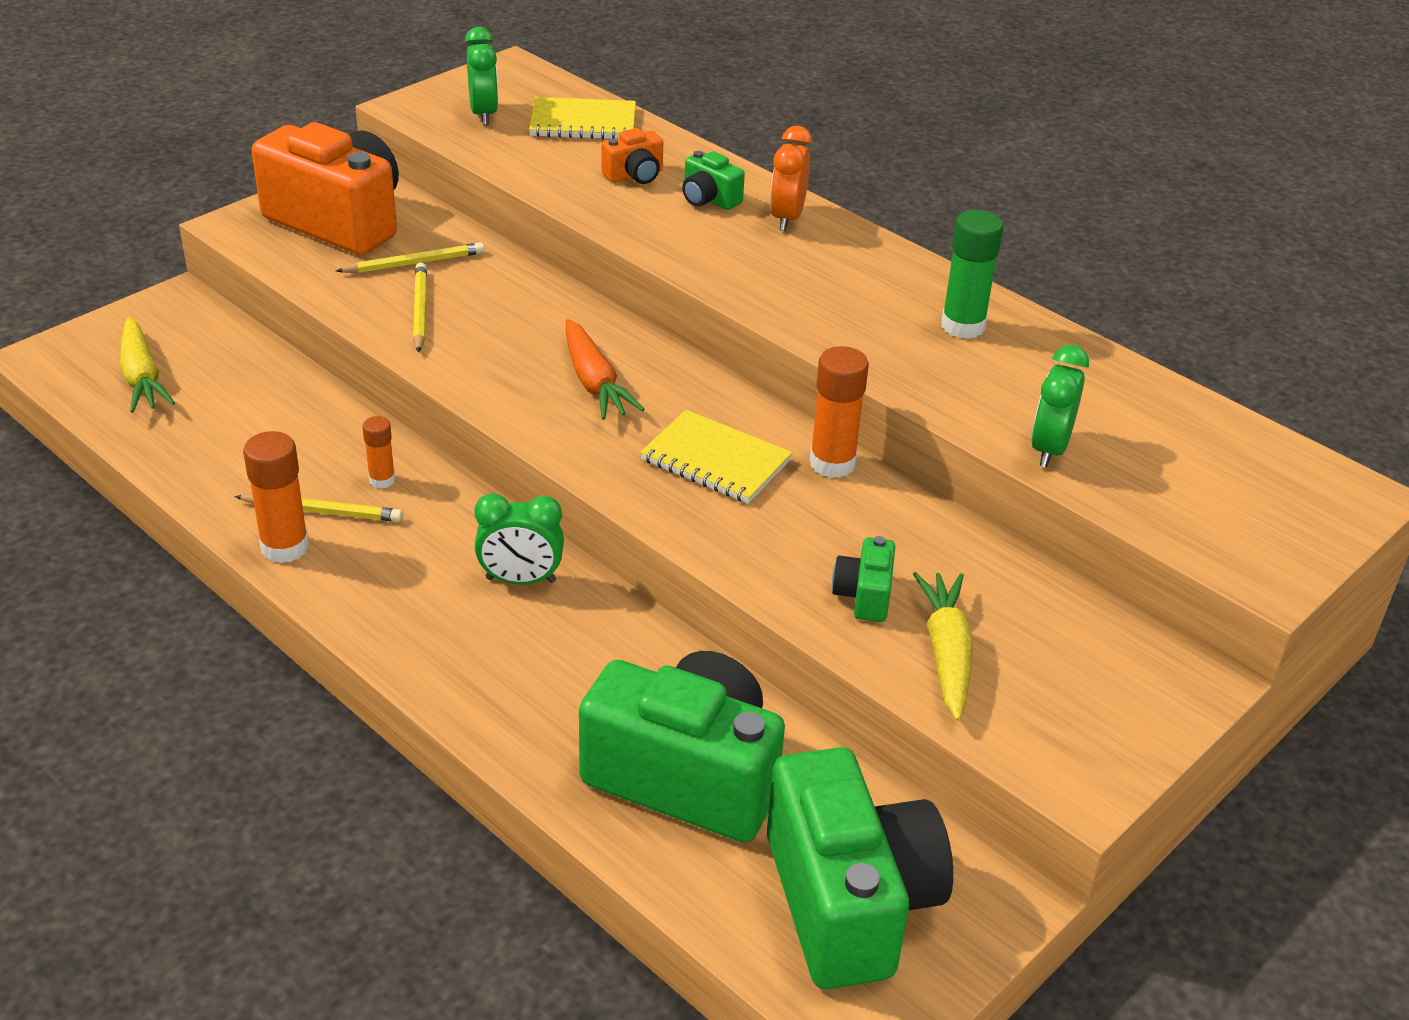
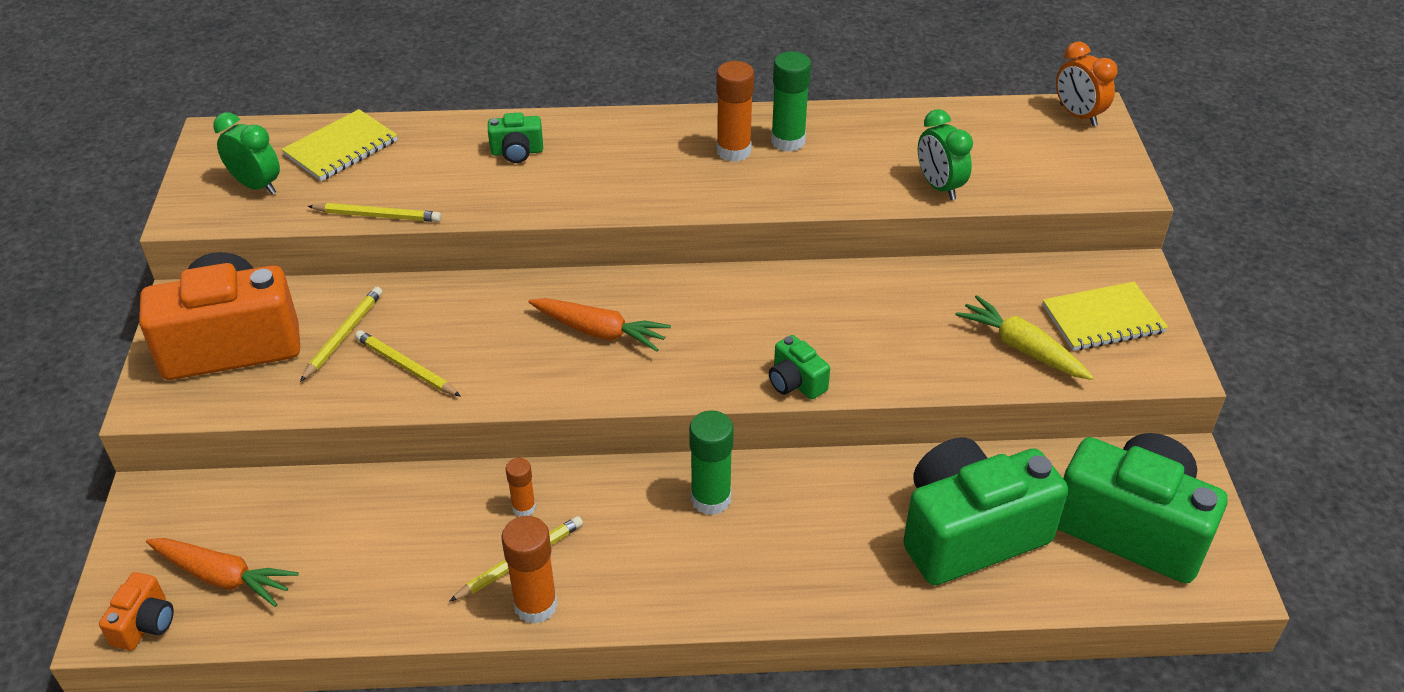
camera: 45 degrees left, 5 degrees up
yellow carrot [120,317,175,413] -> orange carrot [146,538,299,607]
green clock [474,493,564,584] -> green glue stick [689,410,734,515]
orange camera [602,128,663,184] -> orange camera moved to [99,572,174,650]
yellow notebook [640,410,793,504] -> yellow notebook moved to [1042,282,1168,351]
orange clock [770,126,812,231] -> orange clock moved to [1056,41,1117,126]
orange glue stick [810,346,869,478] -> orange glue stick moved to [716,61,754,162]
green camera [832,536,895,622] -> green camera moved to [769,335,830,400]
none -> yellow pencil [307,203,441,222]

